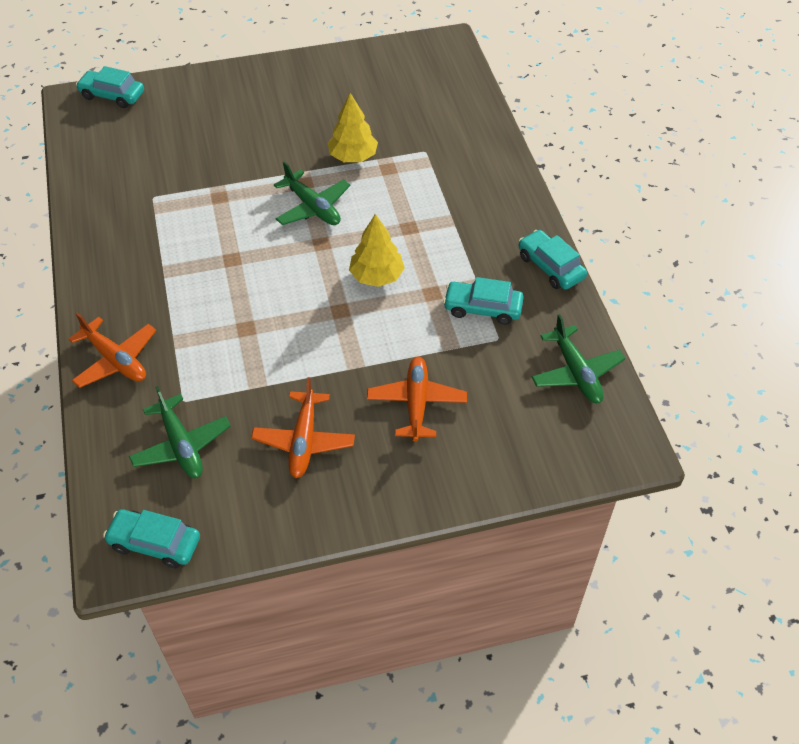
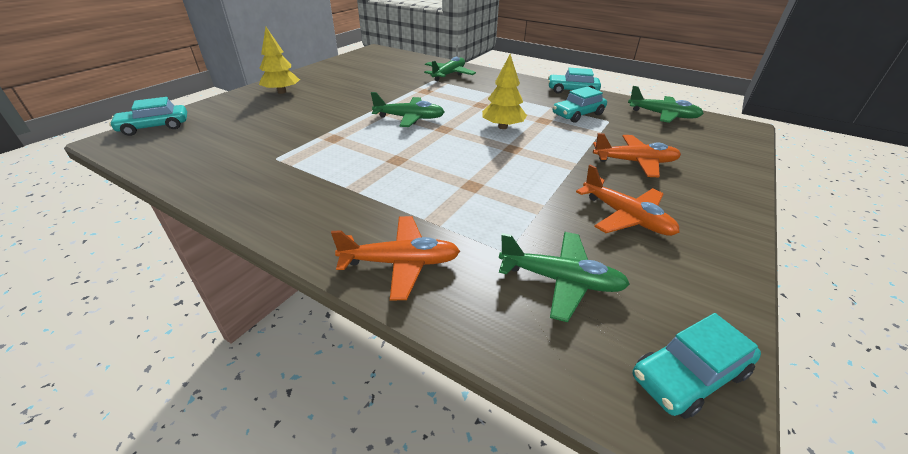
camera: 45 degrees left, 15 degrees down
yellow tree [328,93,378,162] -> yellow tree moved to [259,27,300,94]
orange plane [367,357,467,442] -> orange plane turned 135 degrees clockwise [593,133,681,177]
none -> green plane [424,57,476,81]

